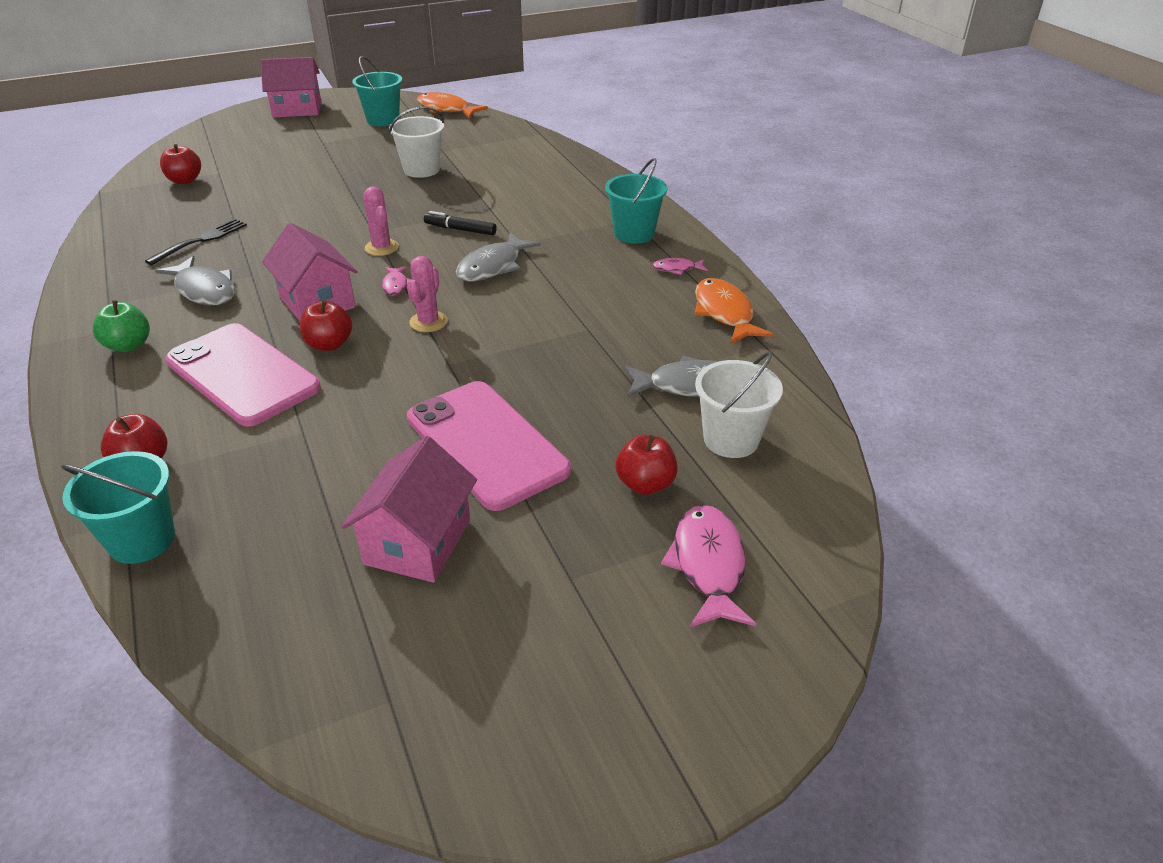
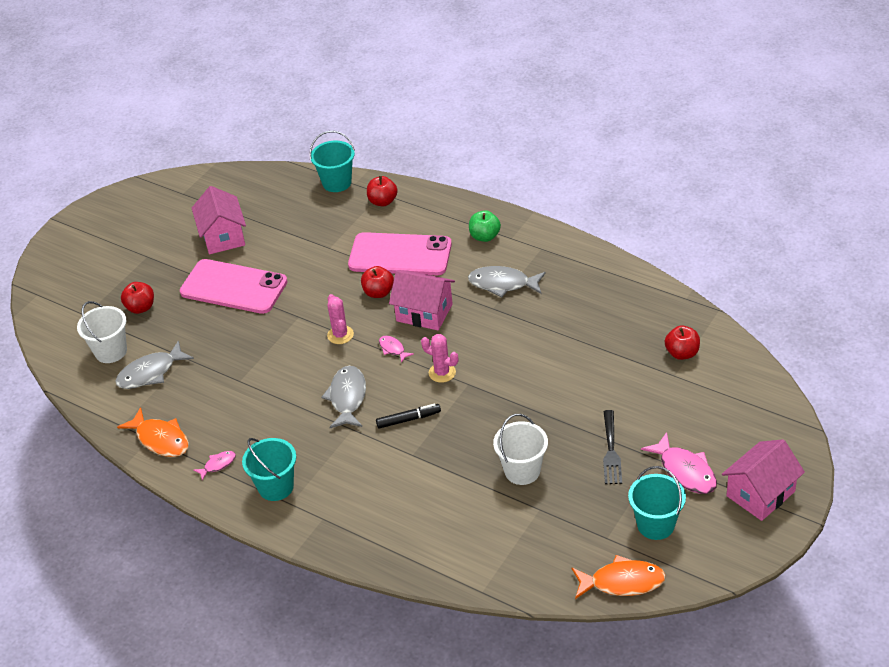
camera: 150 degrees right, 5 degrees up
black fork [145,218,247,265] -> black fork moved to [603,410,622,484]
pink fish [661,505,756,627] -> pink fish moved to [641,432,717,494]

